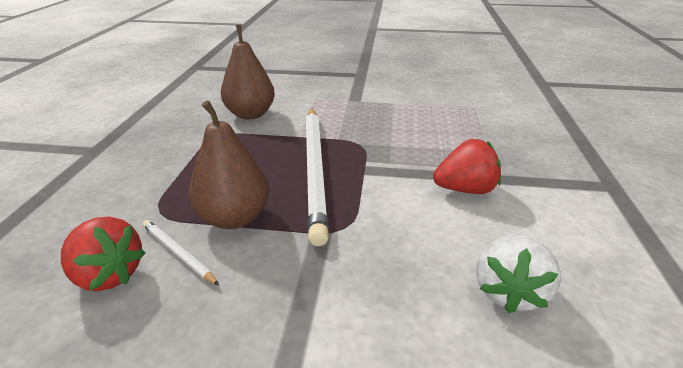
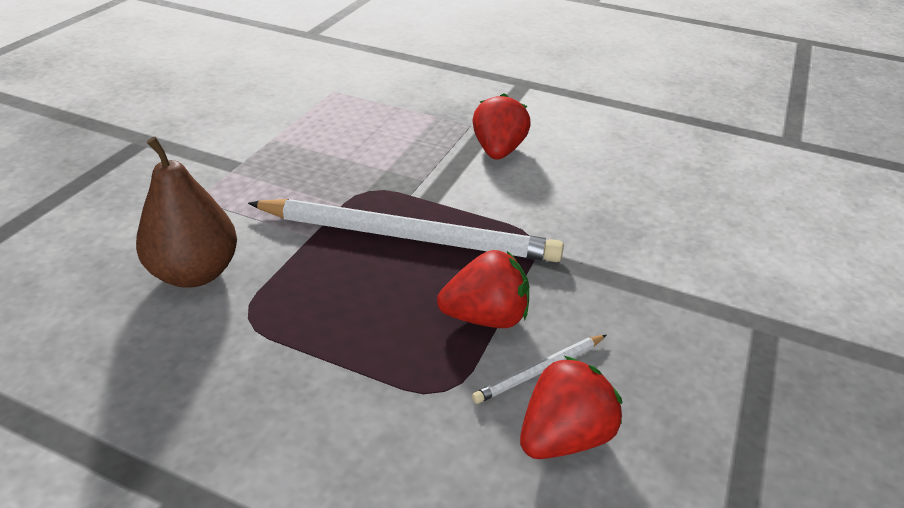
camera: 75 degrees left, 5 degrees up
brown pear [188,100,269,229] -> red strawberry [437,250,529,328]
white strawberry [476,235,561,313] -> none

